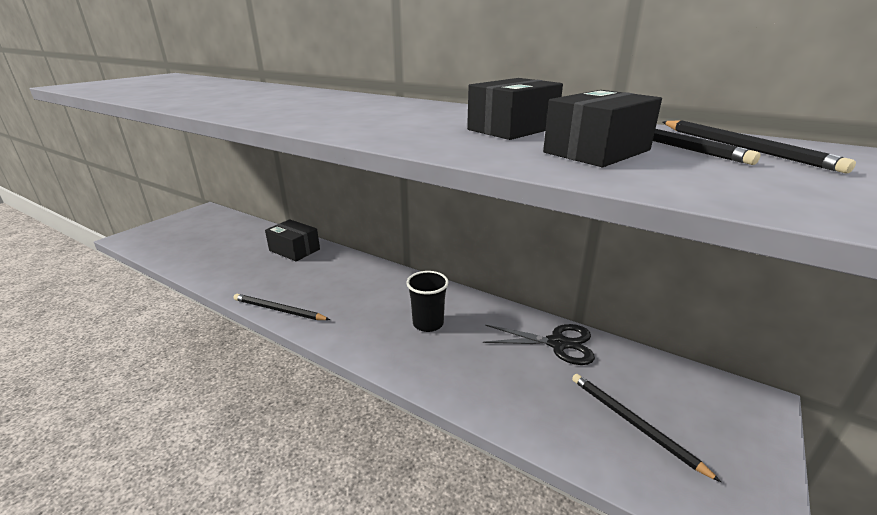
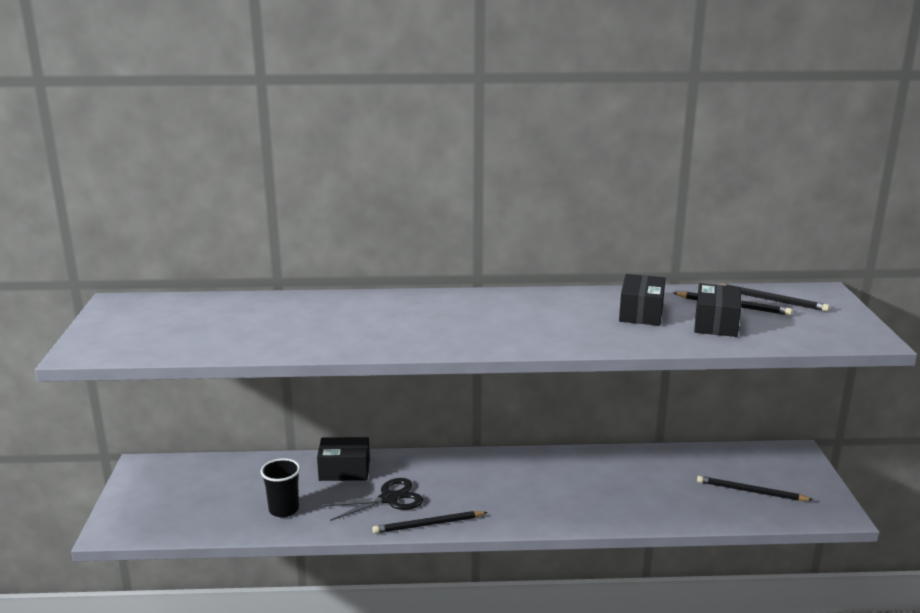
camera: 35 degrees left, 5 degrees down
black cup [406,271,449,332] -> black cup moved to [261,458,300,517]
black scissors [483,324,595,365] -> black scissors moved to [323,478,423,521]

